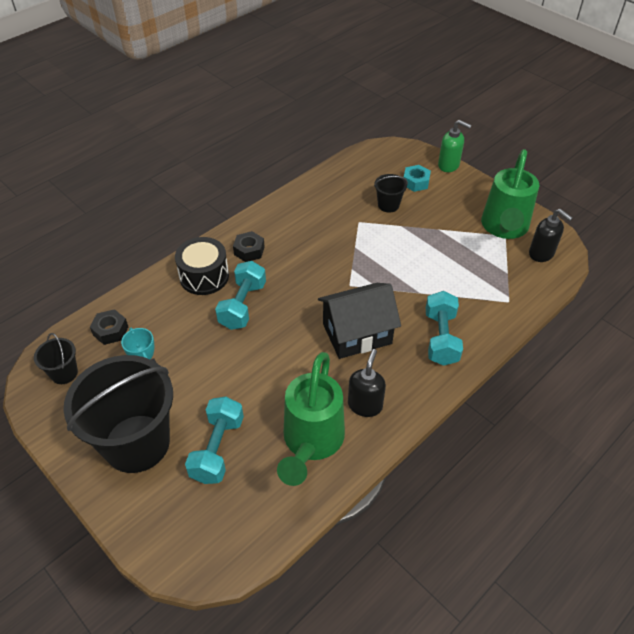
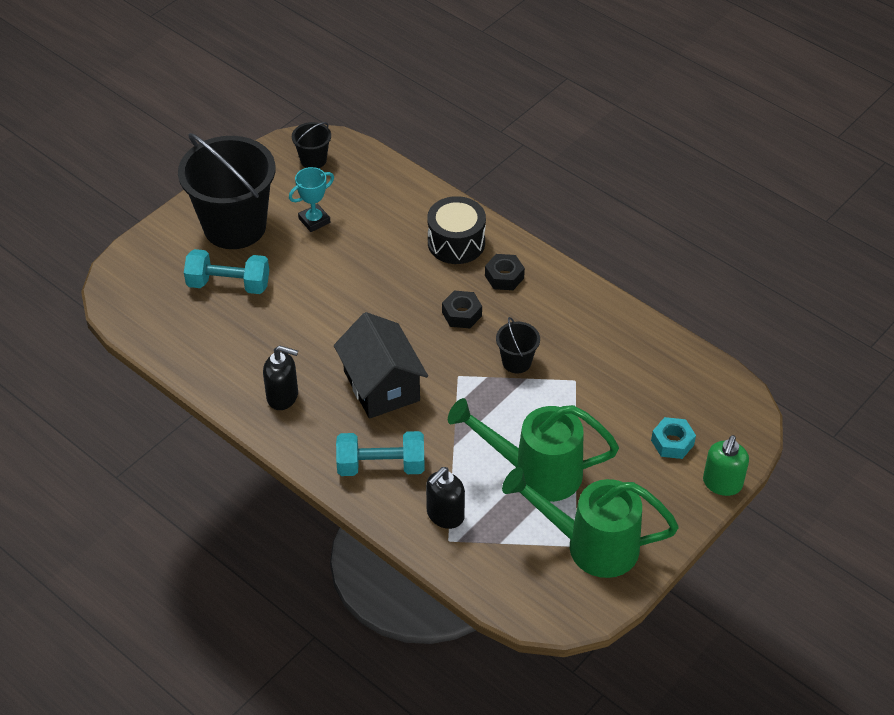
camera: 85 degrees right, 0 degrees up
black nut [90,309,128,345] -> black nut moved to [442,291,482,328]
turquoise dumbbell [215,261,266,330] -> none
green watering can [277,352,345,486] -> green watering can moved to [448,398,619,502]
black bucket [374,174,408,213] -> black bucket moved to [496,317,540,373]
black soap dispenser [529,209,573,262] -> black soap dispenser moved to [426,467,465,529]

